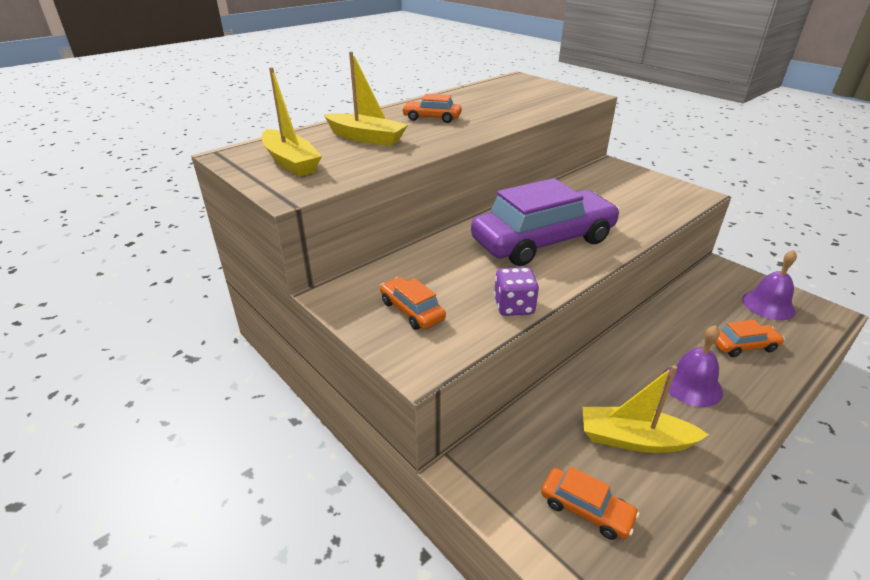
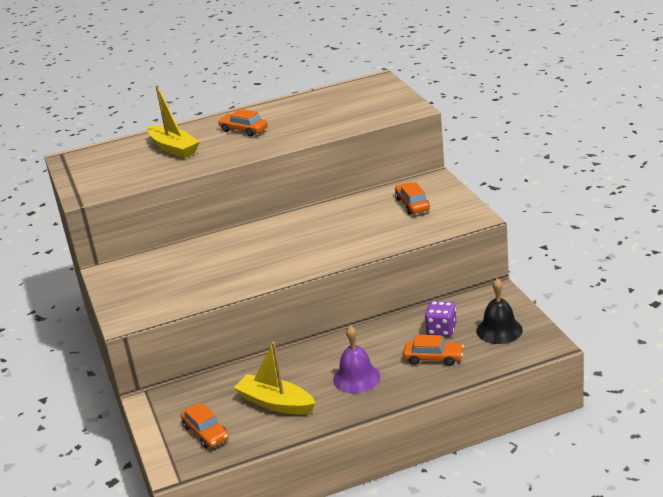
camera: 25 degrees right, 5 degrees down
yellow boat [262,67,322,177] -> none
orange car [380,277,446,330] -> orange car moved to [395,182,430,215]
purple car [471,178,620,266] -> none
purple dice [494,267,539,316] -> purple dice moved to [425,301,457,337]
purple bell [742,250,797,320] -> black bell [476,278,523,344]

